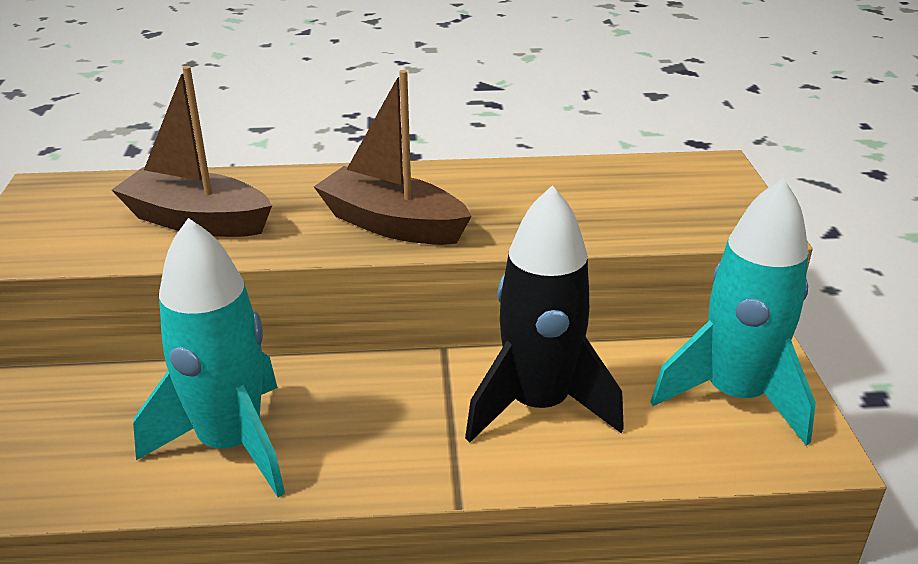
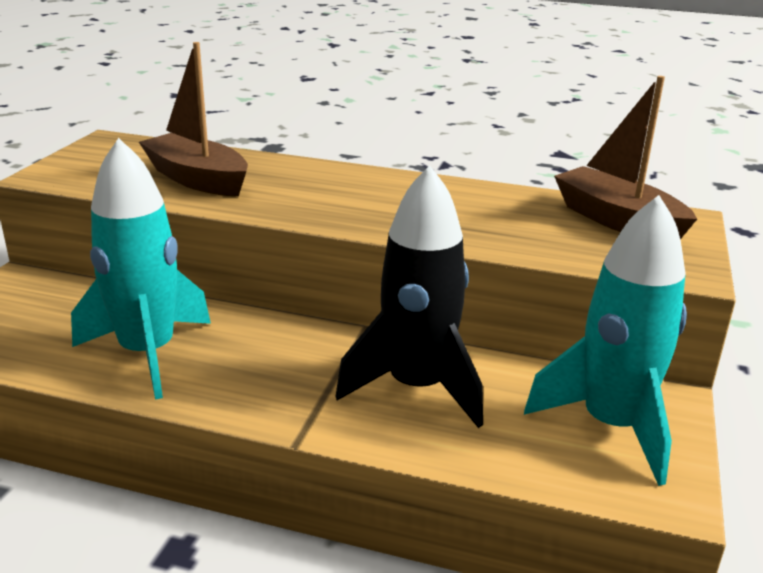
camera: 20 degrees right, 5 degrees down
brown boat [314,70,472,245] -> brown boat moved to [554,76,697,239]

